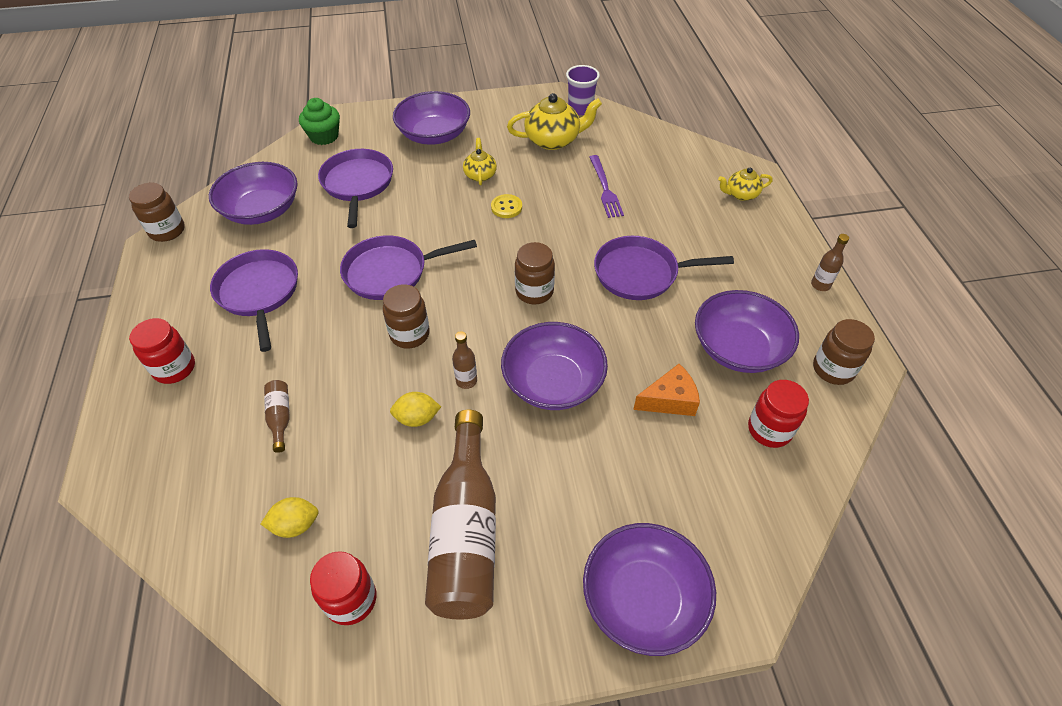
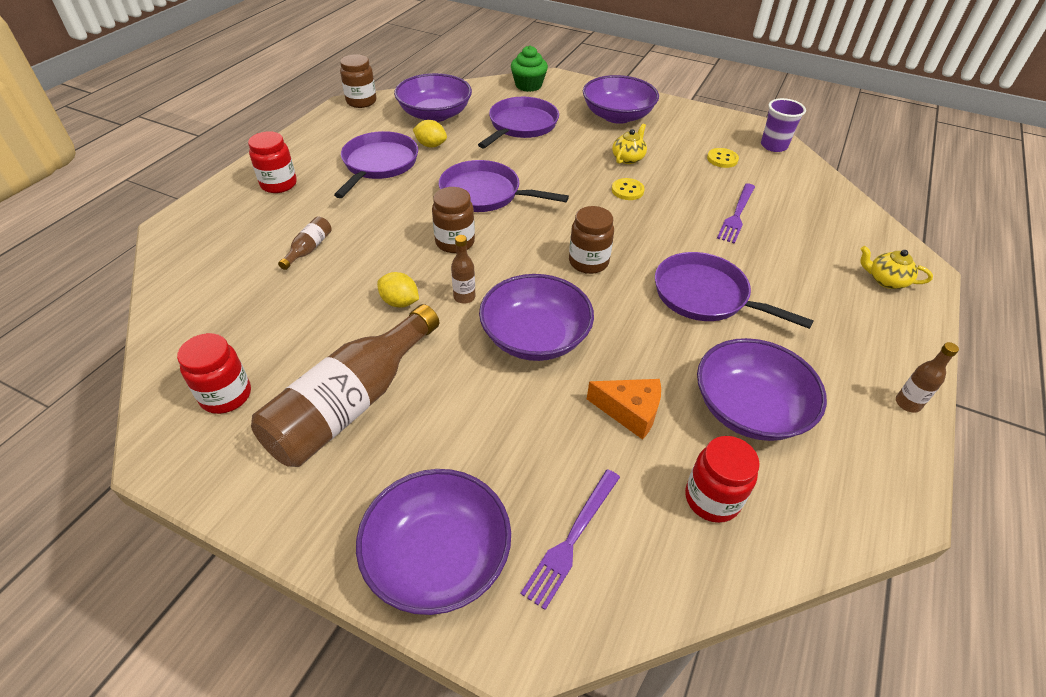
camera: 35 degrees right, 5 degrees down
yellow lemon [261,497,318,538] -> yellow lemon moved to [413,120,447,147]
yellow teapot [507,93,602,150] -> yellow button [707,148,739,168]
brown jar [813,319,875,385] -> none
none -> purple fork [520,469,620,610]

